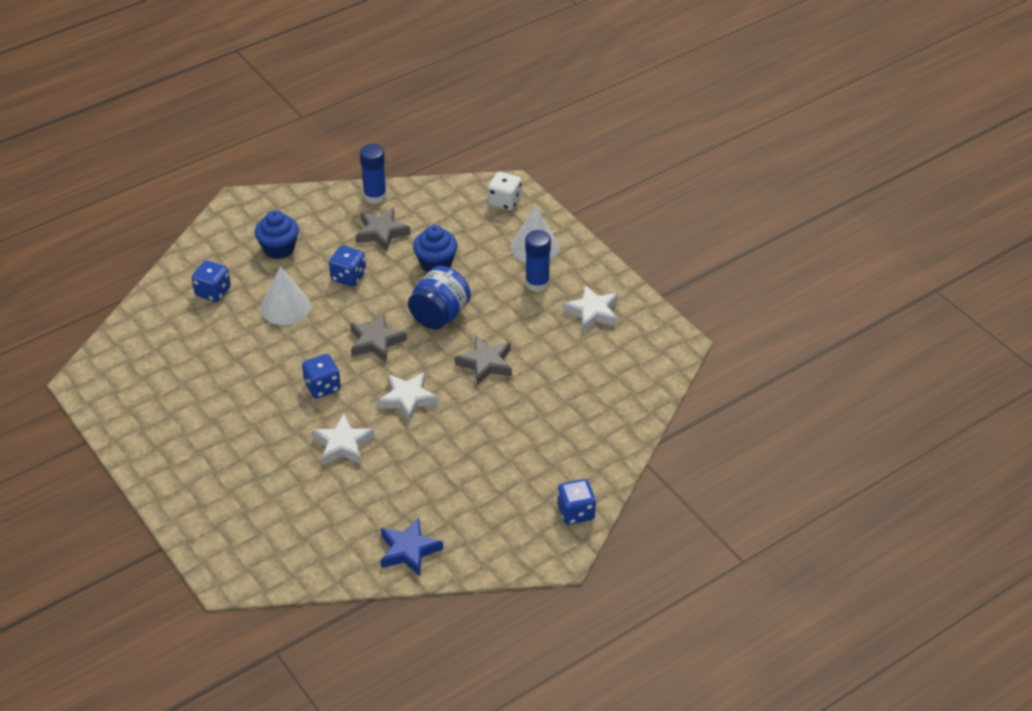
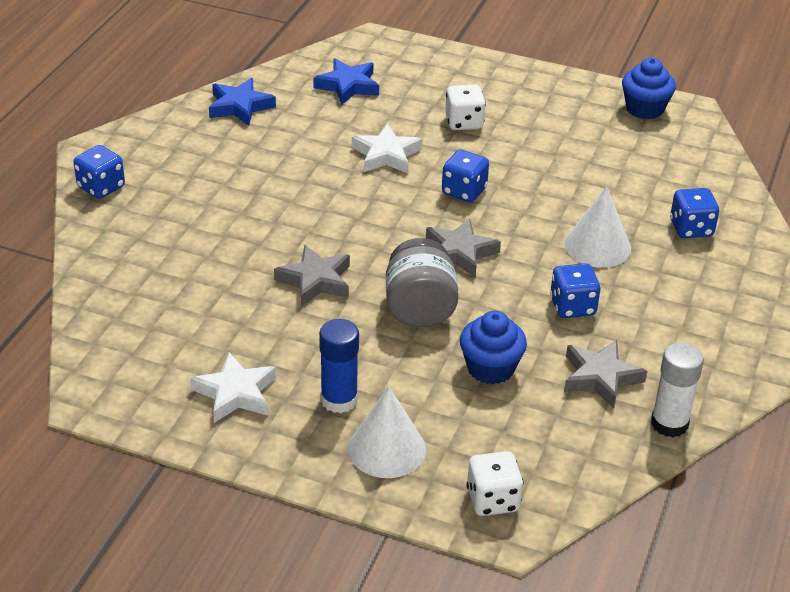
camera: 145 degrees right, 5 degrees down
blue cupcake [255,210,299,259] -> blue cupcake moved to [622,58,676,119]
blue glue stick [360,144,387,204] -> white glue stick [651,343,704,437]
white star [378,372,439,422] -> none
blue jar [408,266,471,329] -> grey jar [386,238,458,327]
none -> blue star [313,59,379,105]
none -> white dice [445,85,486,130]

